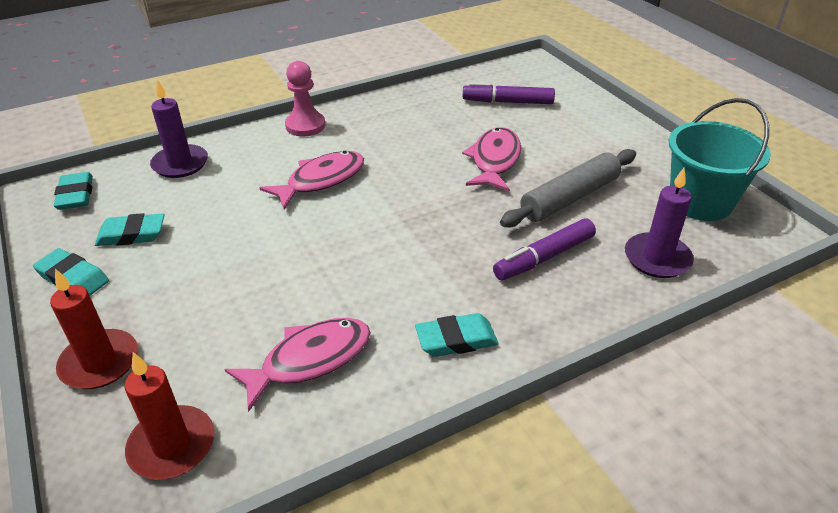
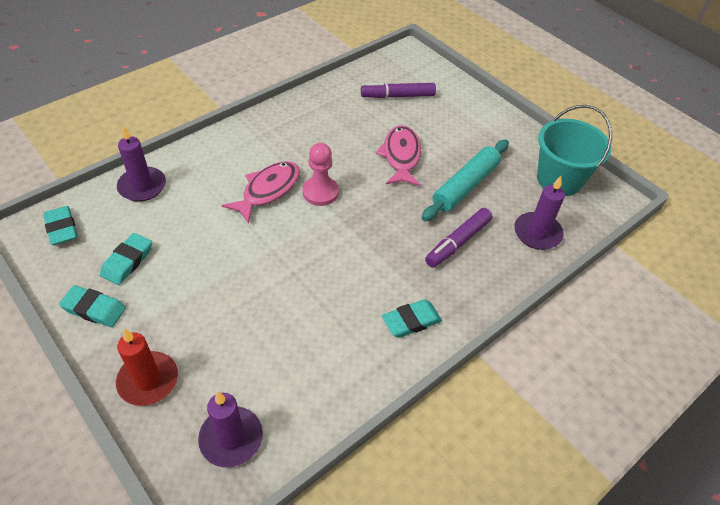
camera: 15 degrees left, 10 degrees up
turquoise eraser [95,213,165,246] -> turquoise eraser turned 45 degrees counterclockwise [100,233,152,285]
red candle [125,352,215,480] -> purple candle [198,392,263,467]
pink fish [225,318,371,412] -> none
pink pawn [285,61,325,136] -> pink pawn moved to [302,143,339,206]
grey rolling pin [500,149,636,228] -> turquoise rolling pin [422,140,509,221]

